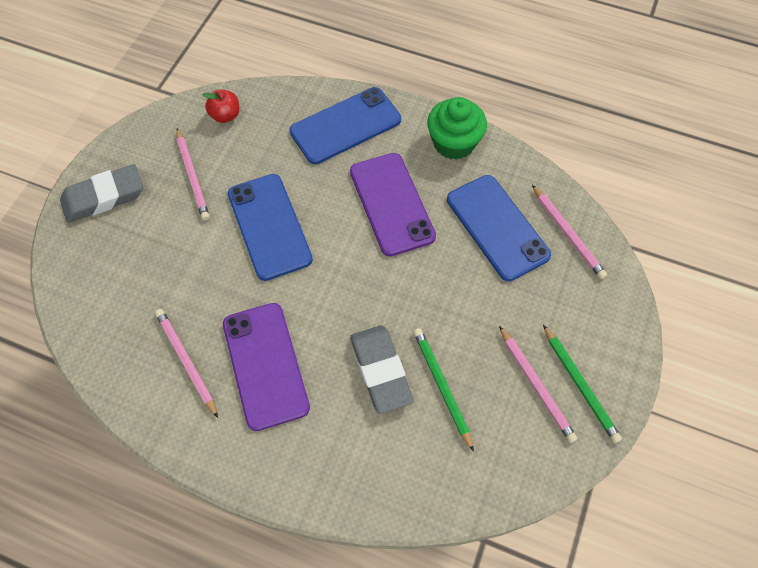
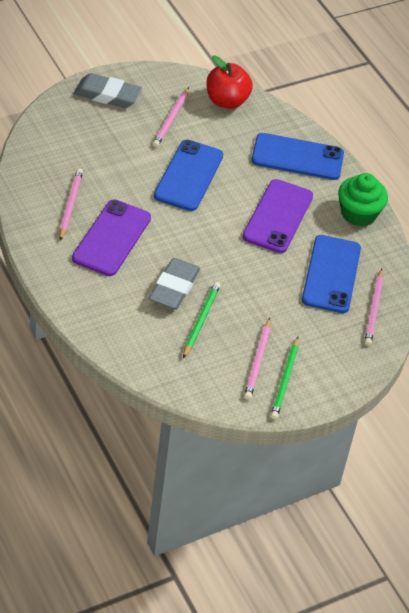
camera: 35 degrees right, 15 degrees down
red apple [202,89,239,123] -> red apple [206,55,253,109], size x1.67

